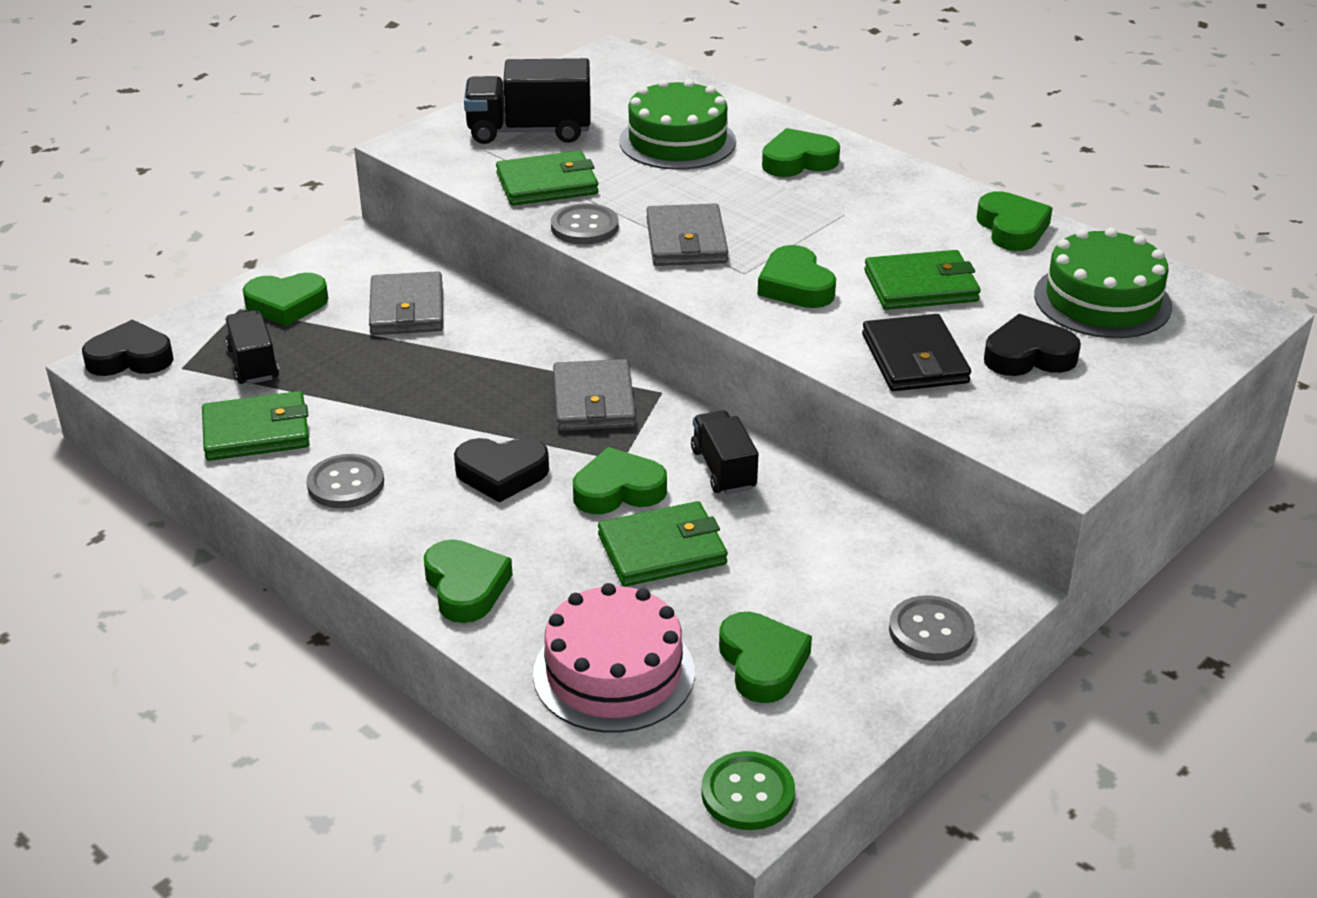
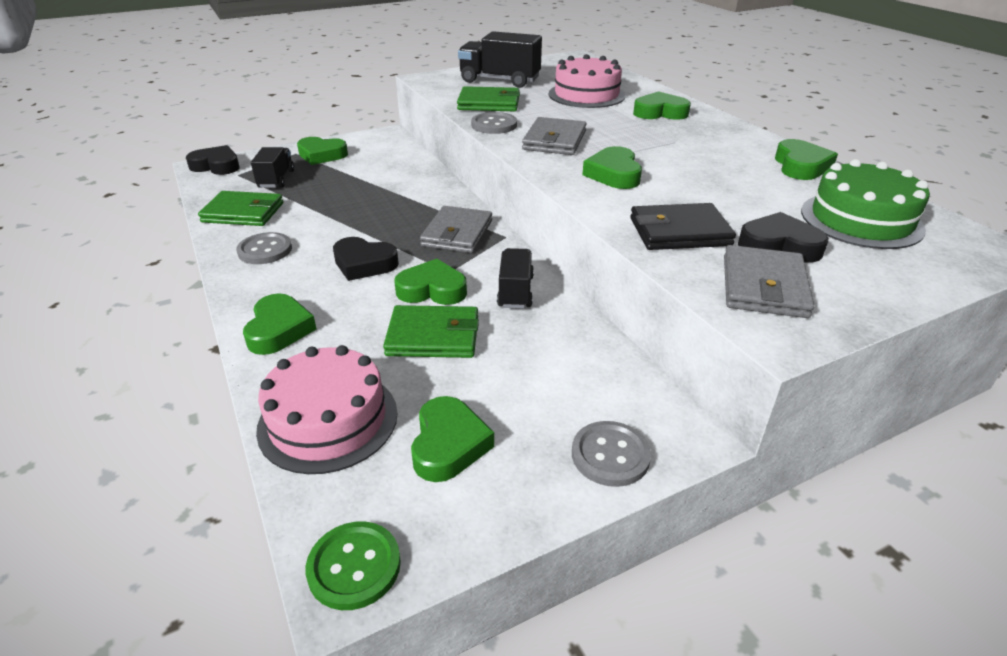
camera: 20 degrees right, 0 degrees up
grey wallet [369,271,443,335] -> grey wallet moved to [724,245,815,318]
green cake [619,79,736,170] -> pink cake [549,54,626,108]
black wallet [862,314,971,391] -> black wallet turned 75 degrees clockwise [630,203,736,250]
green wallet [864,250,981,310] -> none

